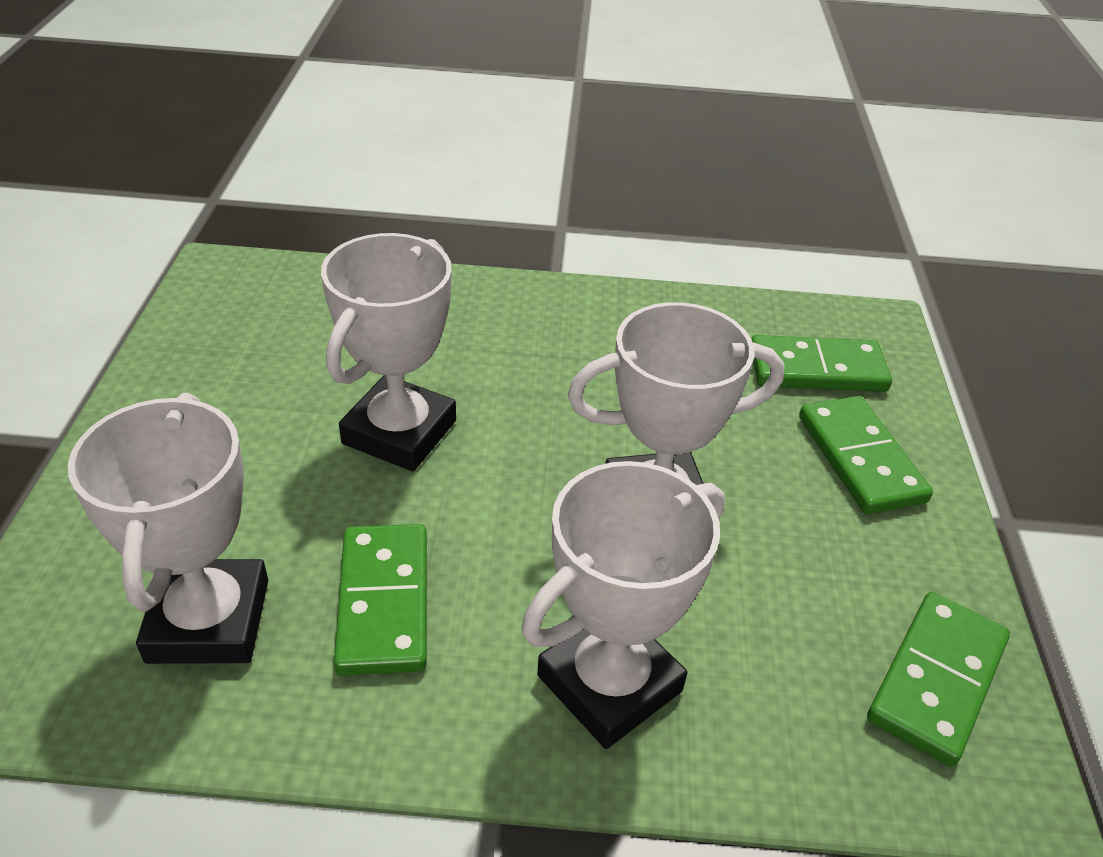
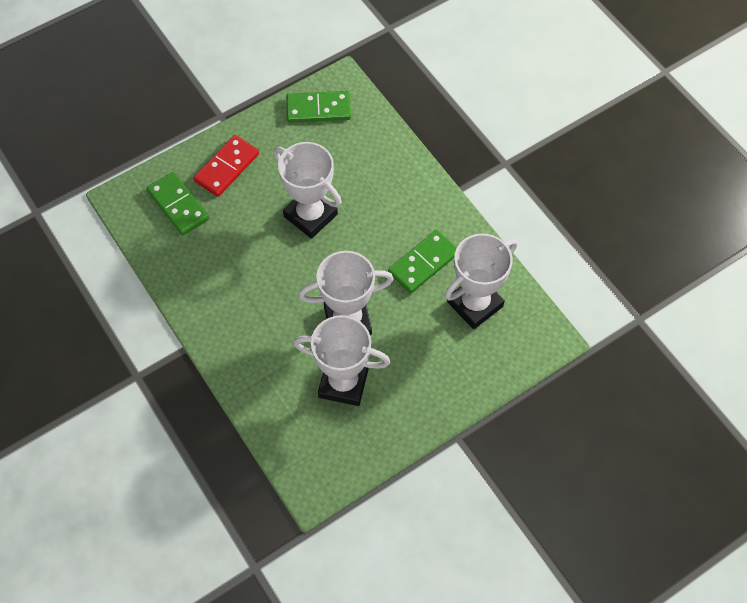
camera: 125 degrees left, 20 degrees up
white trophy [521,461,725,749] -> white trophy moved to [293,315,390,406]
green domino [799,396,933,514] -> red domino [194,135,259,197]

